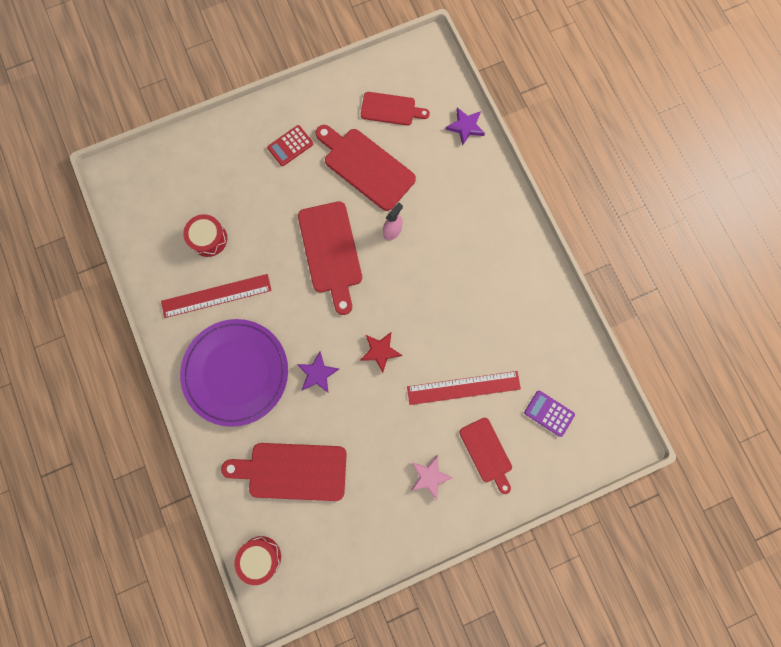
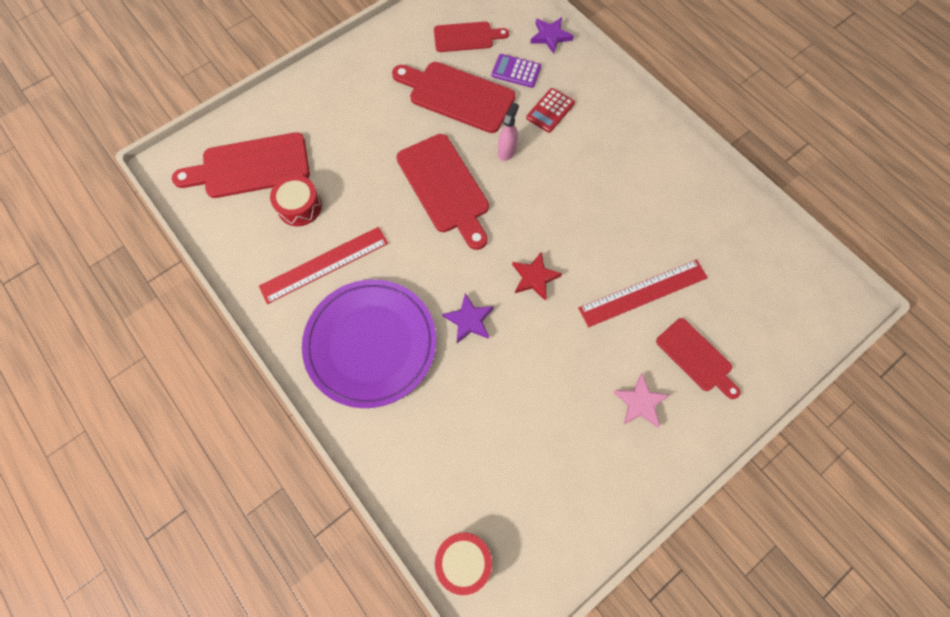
camera: 15 degrees left, 10 degrees down
red cutting board [221,443,347,501] -> red cutting board moved to [172,132,310,198]
red calculator [267,125,313,166] -> red calculator moved to [526,88,575,133]
purple calculator [524,391,575,437] -> purple calculator moved to [492,54,541,88]

